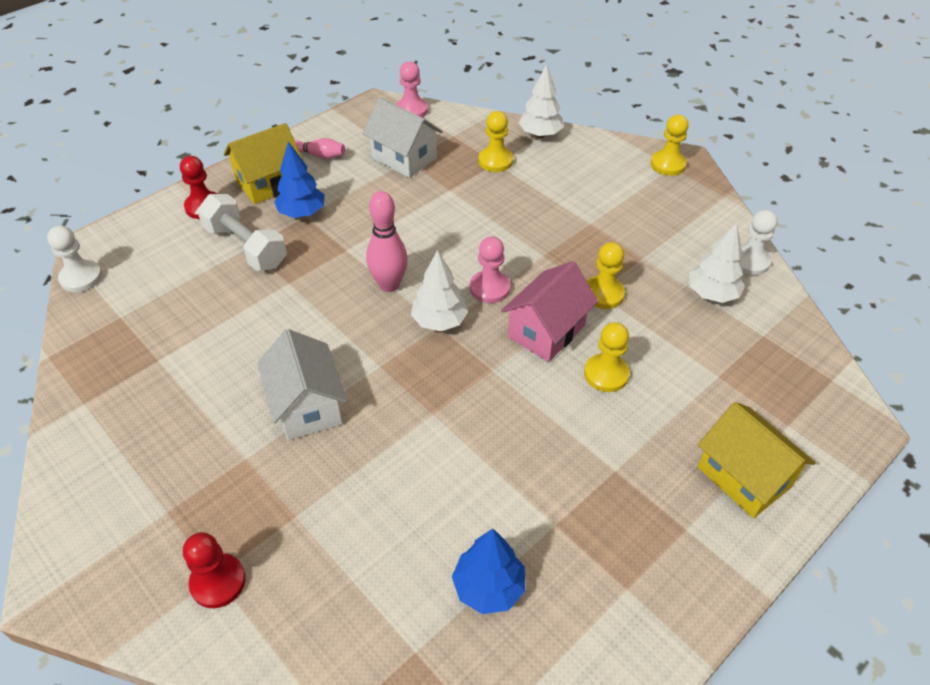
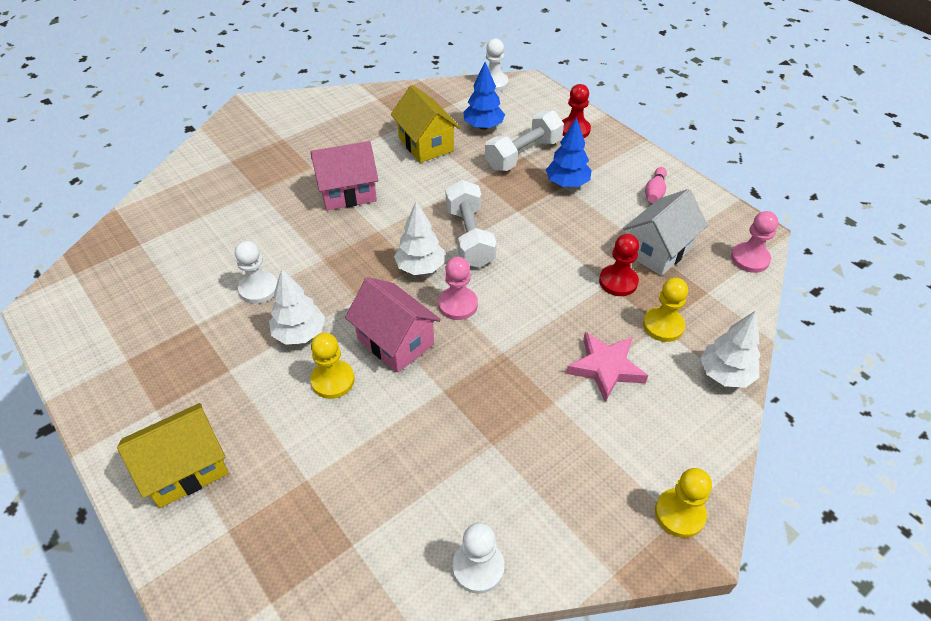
camera: 95 degrees right, 0 degrees up
red pawn [183,532,246,608] -> red pawn moved to [599,234,639,296]
yellow house [224,123,303,204] -> yellow house moved to [391,85,460,163]
white house [257,329,347,440] -> pink house [310,141,378,210]
pink bowling pin [366,191,408,292] -> white dumbbell [445,180,496,268]
blue tree [452,528,525,614] -> blue tree moved to [463,62,505,130]
yellow pawn [587,242,625,309] -> none
white tree [689,223,745,303] -> white tree moved to [269,268,325,345]
none -> white pawn [235,241,277,304]
none -> pink star [566,332,648,402]

